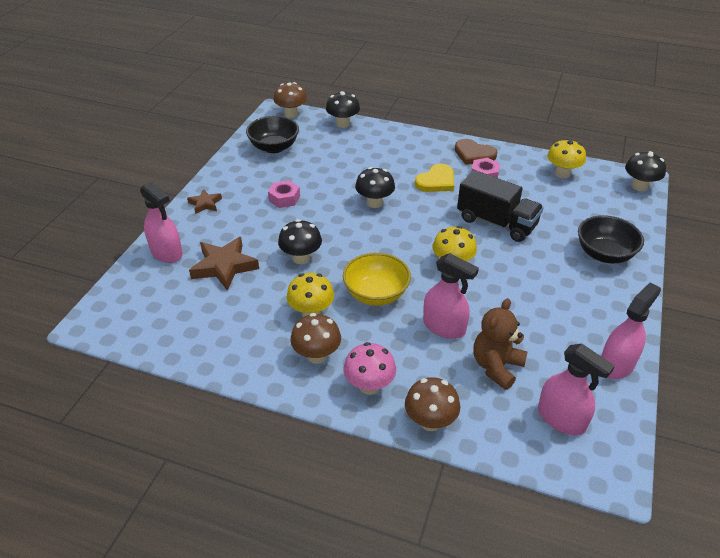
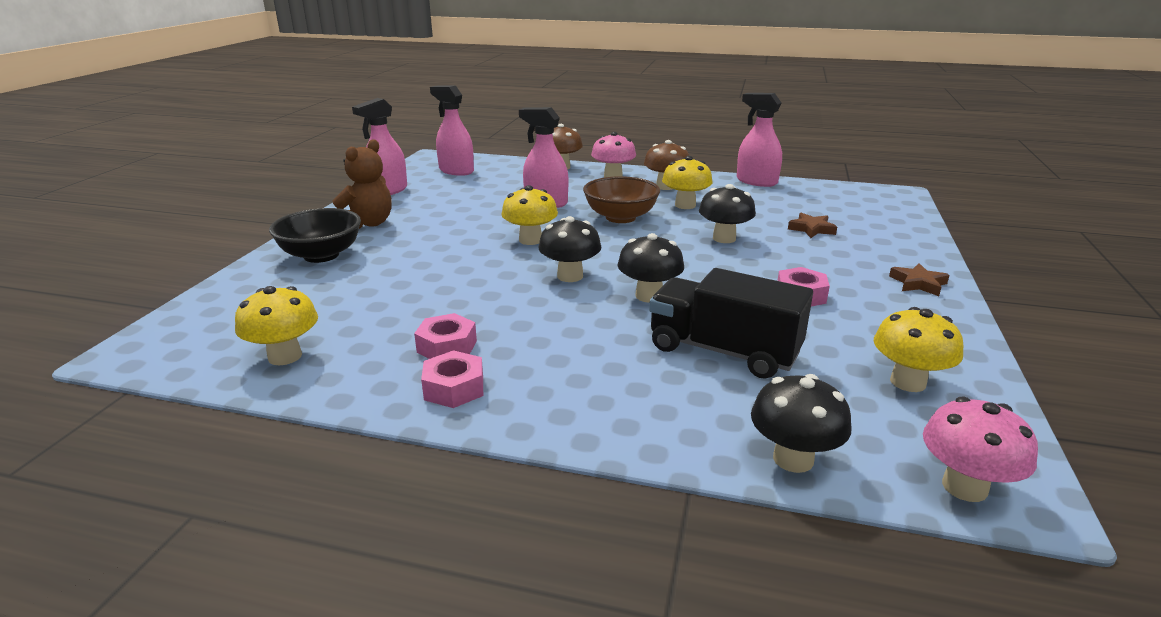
camera: 175 degrees right, 15 degrees down
pink spray bottle [140,182,183,263] -> pink spray bottle moved to [737,93,782,187]
brown star [189,237,259,291] -> brown star [788,213,837,238], size x0.56
black bowl [246,116,299,153] -> yellow mushroom [874,307,963,392]
brown mushroom [274,82,307,118] -> pink mushroom [923,397,1038,502]
yellow bowl [343,253,411,306] -> brown bowl [583,176,660,223]
yellow heart [415,164,454,192] -> none
brown heart [455,139,497,165] -> pink nut [421,350,483,408]
black truck [457,170,544,242] -> black truck moved to [649,268,813,379]
brown teddy bear [473,298,528,390] -> brown teddy bear moved to [332,139,392,229]
black mushroom [625,151,666,191] -> black mushroom moved to [538,216,601,282]

